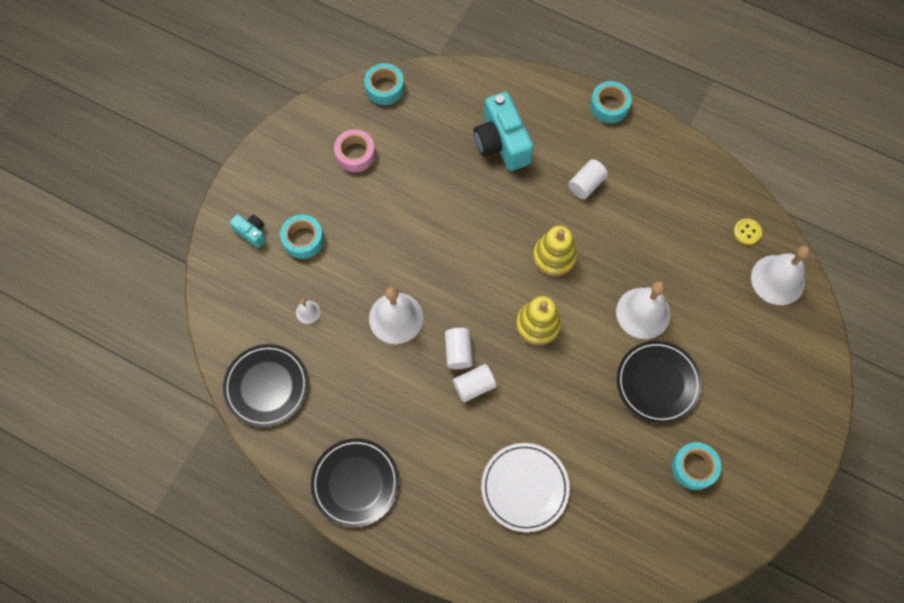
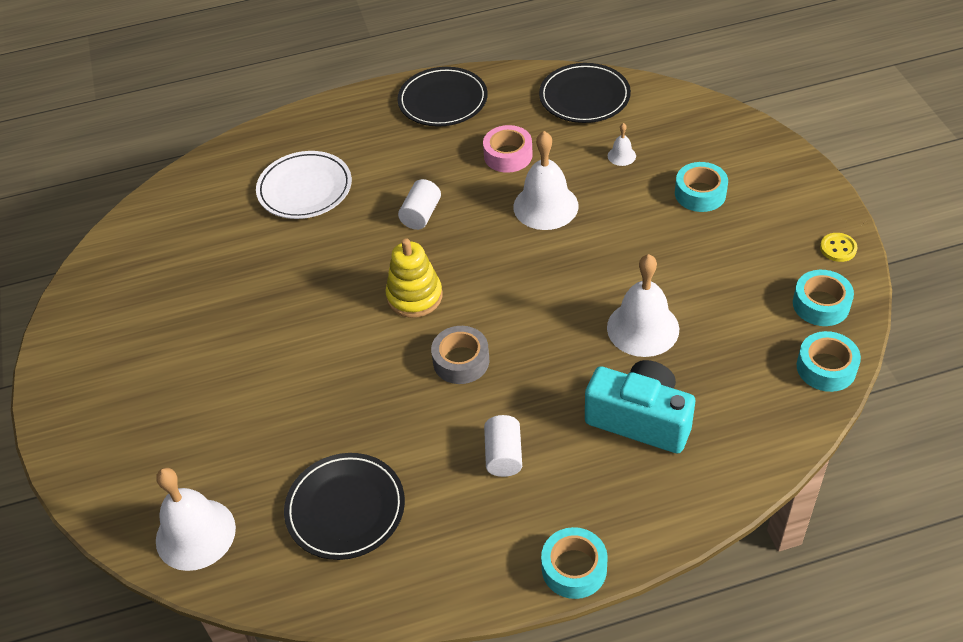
camera: 140 degrees right, 20 degrees down
turquoise camera [230,214,266,248] -> none
pink tape [334,129,375,172] -> pink tape moved to [483,125,533,173]
white cylinder [445,328,473,369] -> none
yellow stacking toy [533,226,577,276] -> grey tape [431,326,489,384]
white bell [616,281,671,339] -> white bell moved to [607,254,679,357]
black plate [617,341,702,424] -> black plate moved to [284,453,405,560]
turquoise tape [672,442,721,490] -> turquoise tape moved to [793,270,854,326]
yellow button [734,219,762,245] -> yellow button moved to [820,233,858,262]

